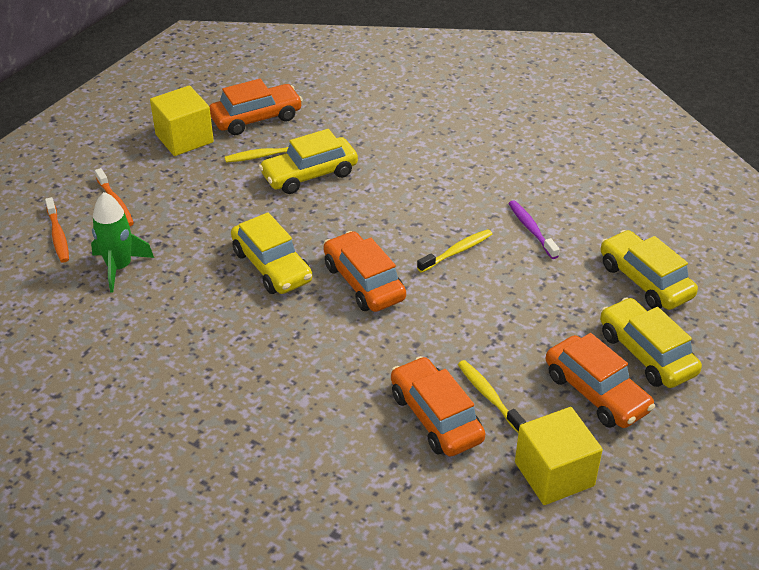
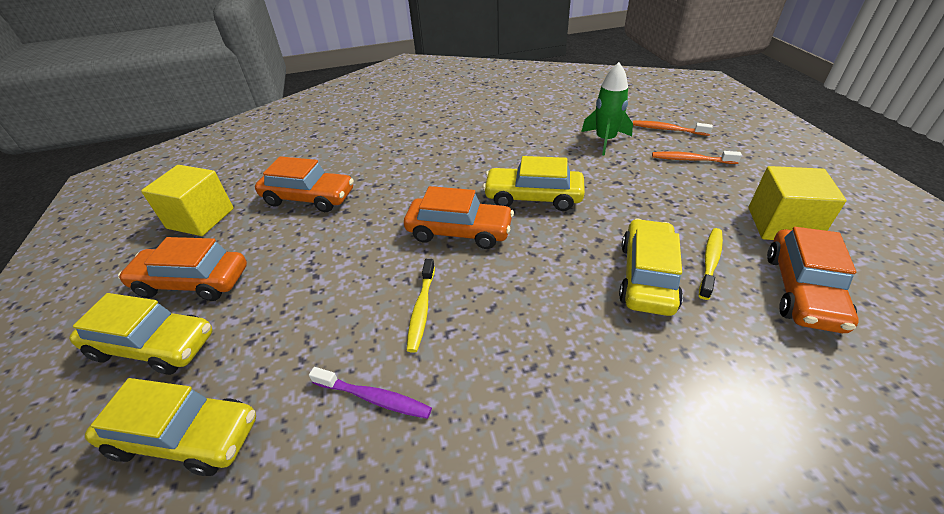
camera: 135 degrees right, 0 degrees up
yellow toothbrush [458,360,526,433] -> none

